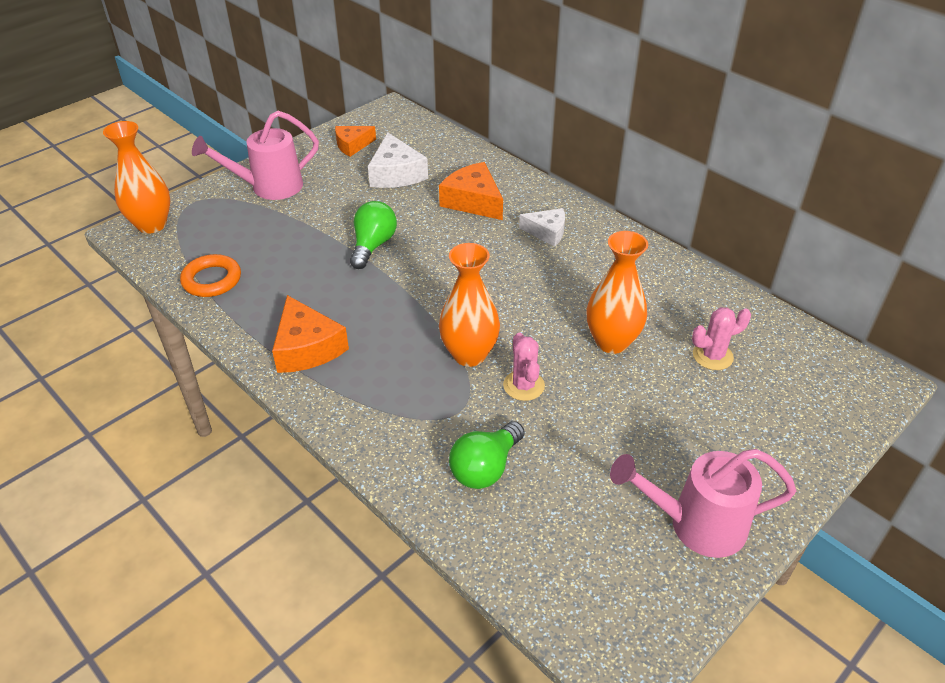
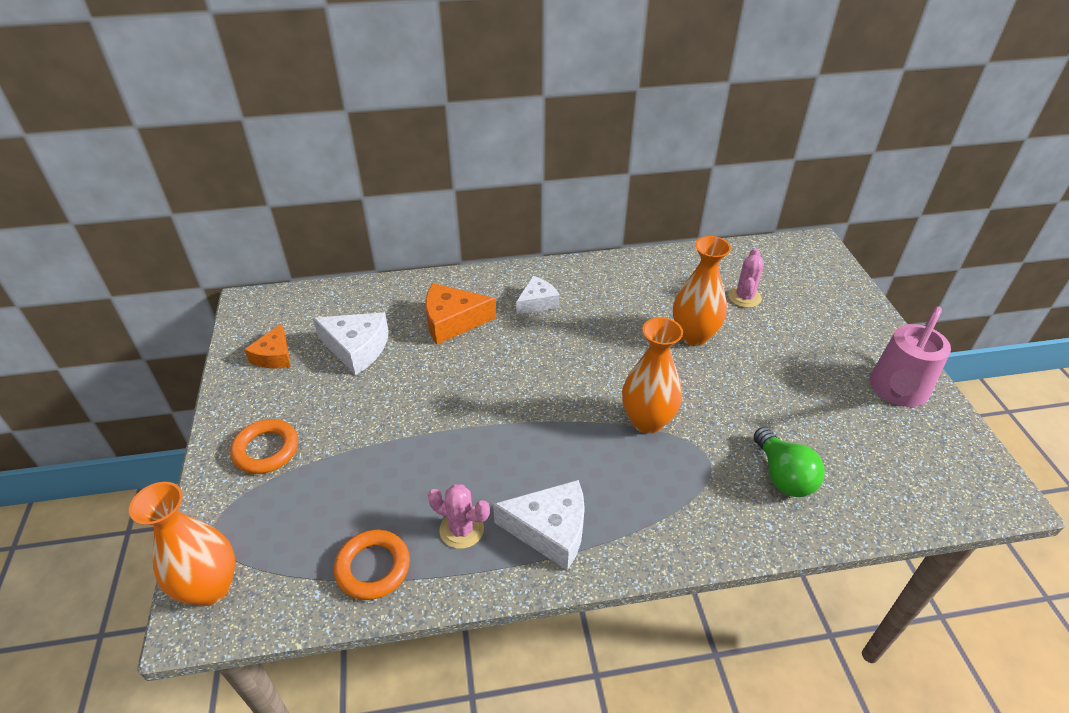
camera: 55 degrees left, 0 degrees up
pink watering can [192,111,319,200] -> orange ring [230,419,298,474]
orange cheese [272,295,349,373] -> white cheese [493,480,585,571]
green light bulb [350,201,397,269] -> none
pink cactus [503,332,545,401] -> pink cactus moved to [428,484,490,549]

